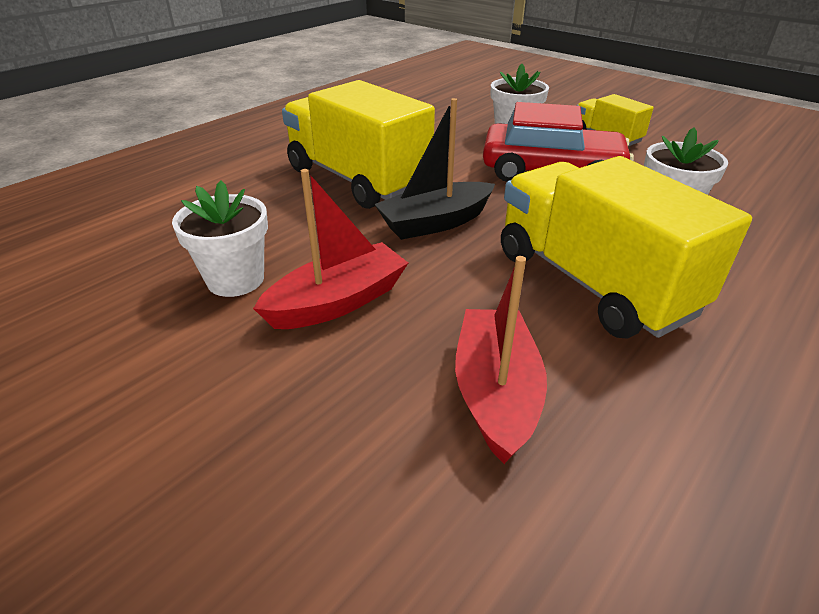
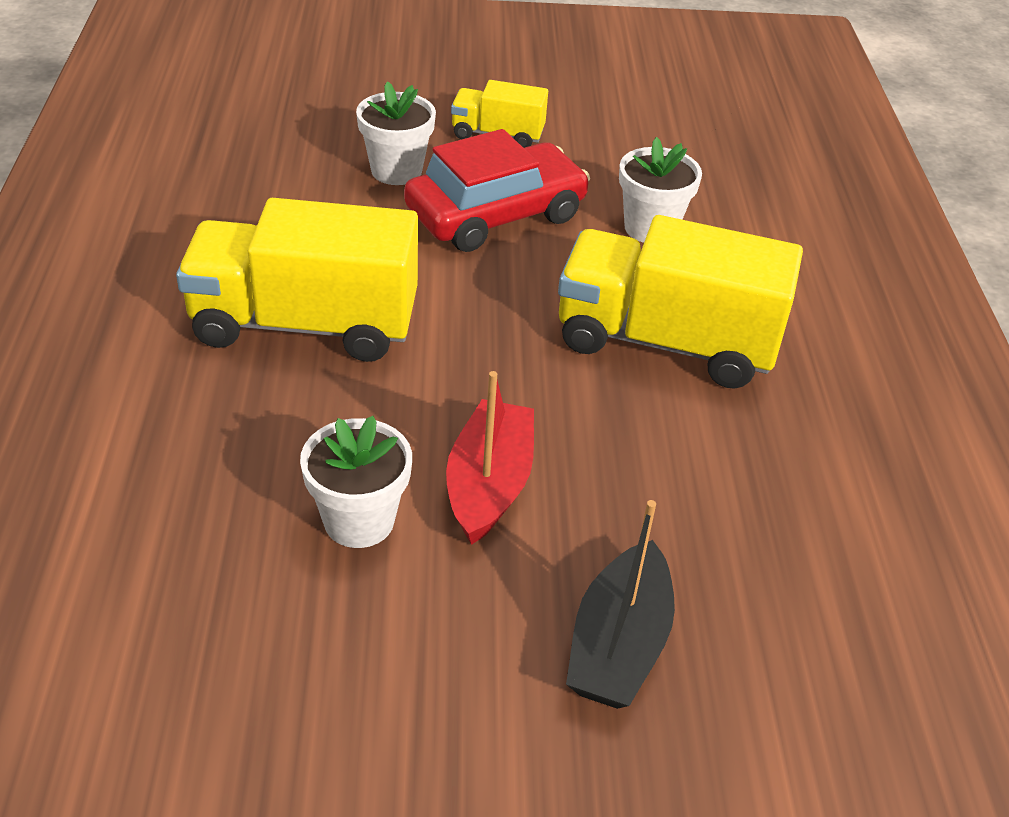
camera: 45 degrees left, 5 degrees up
black boat [374,98,495,240] -> black boat moved to [566,500,675,709]
red boat [455,256,547,464] -> none

